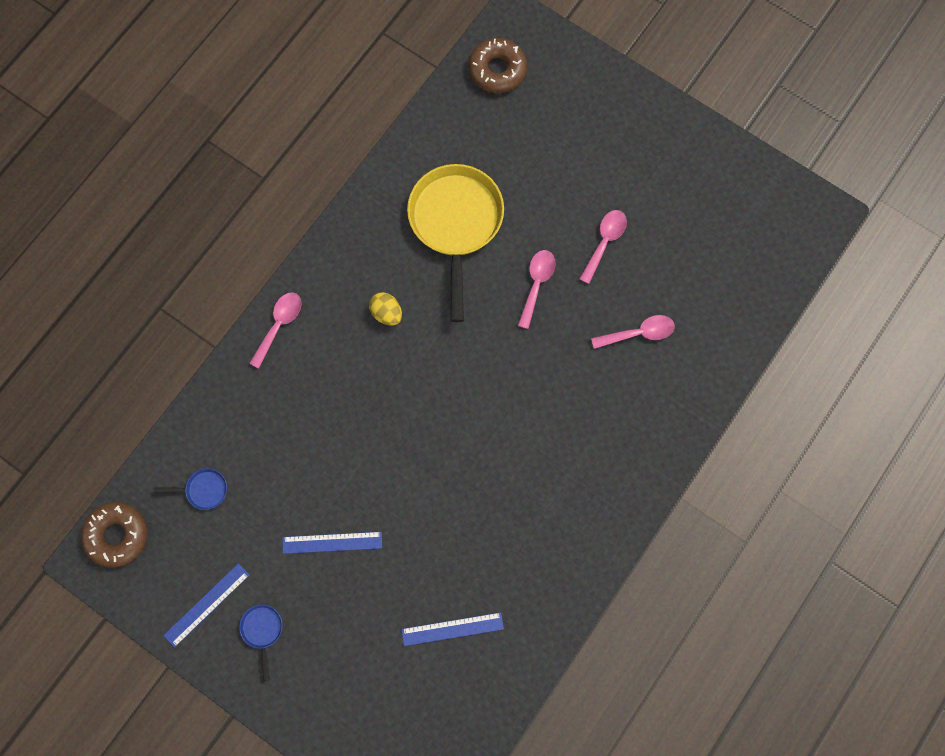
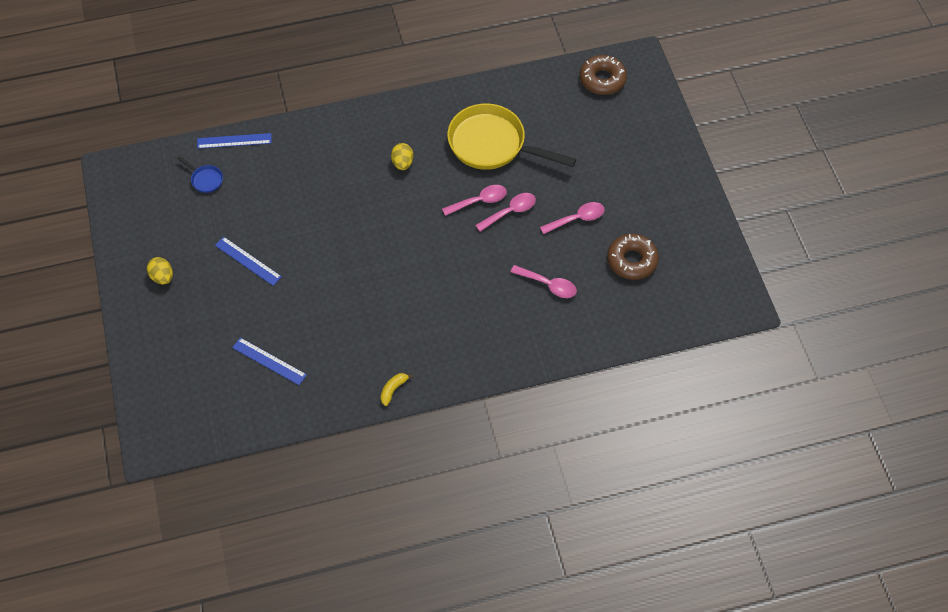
camera: 40 degrees right, 15 degrees down
brown donut [81,502,147,568] -> brown donut moved to [607,234,659,280]
blue ruler [163,563,250,648] -> blue ruler moved to [197,133,272,149]
blue pan [239,604,282,681] -> yellow egg [147,257,173,284]
pink spoon [249,292,302,368] -> pink spoon moved to [442,185,507,216]
yellow pan [407,164,504,322] -> yellow pan turned 105 degrees counterclockwise [447,104,576,170]
none -> yellow banana [381,373,413,406]

